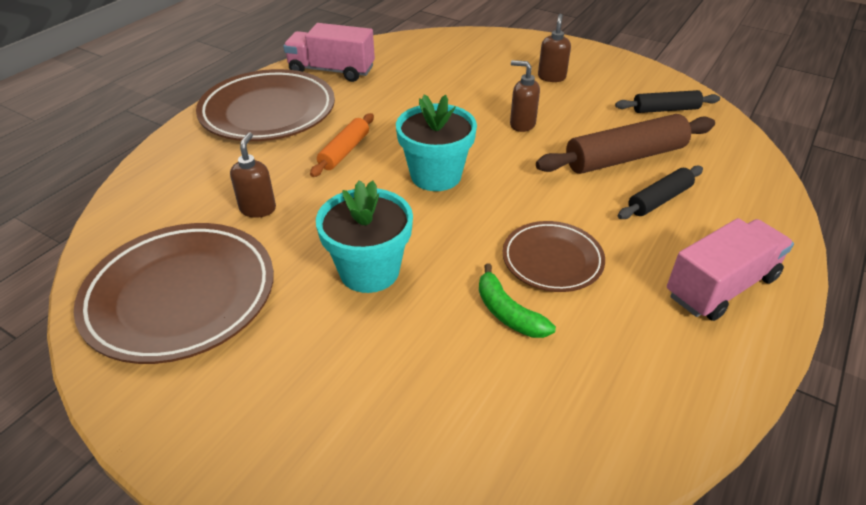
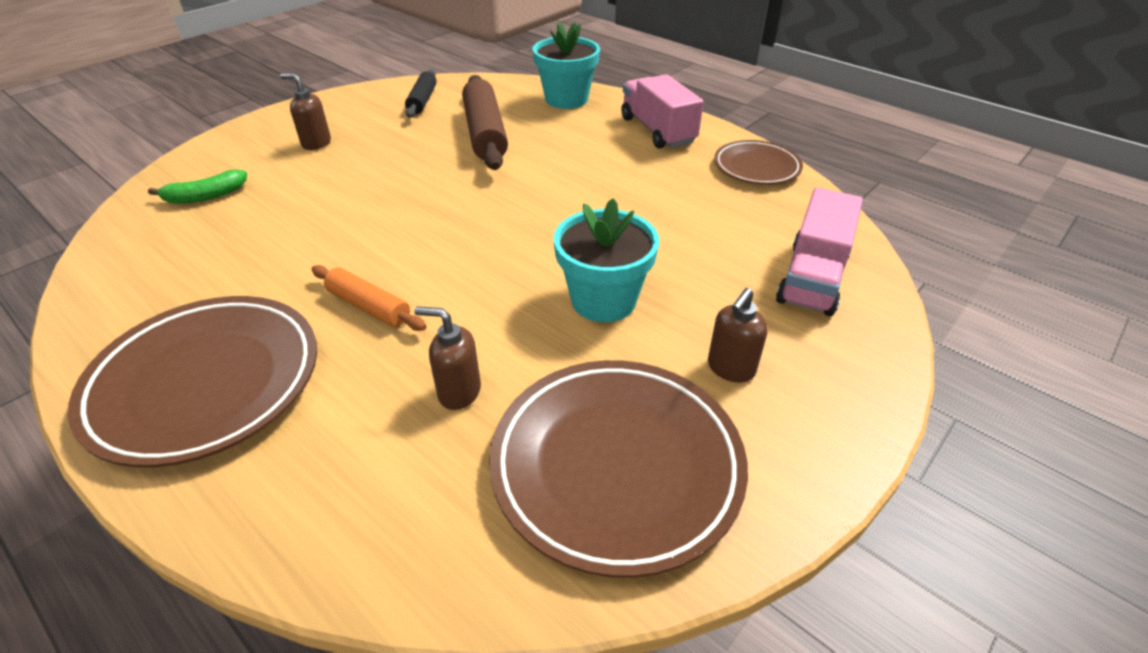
camera: 80 degrees left, 0 degrees up
pink truck [283,23,375,82] -> pink truck moved to [776,188,863,316]
turquoise flower pot [396,95,477,191] -> turquoise flower pot moved to [533,22,600,109]
green banana [479,263,556,338] -> green banana moved to [148,170,247,204]
brown plate [503,221,605,292] -> brown plate moved to [714,140,803,185]
brown soap dispenser [510,60,540,132] -> brown soap dispenser moved to [708,288,768,383]
black rolling pin [618,166,703,219] -> none

